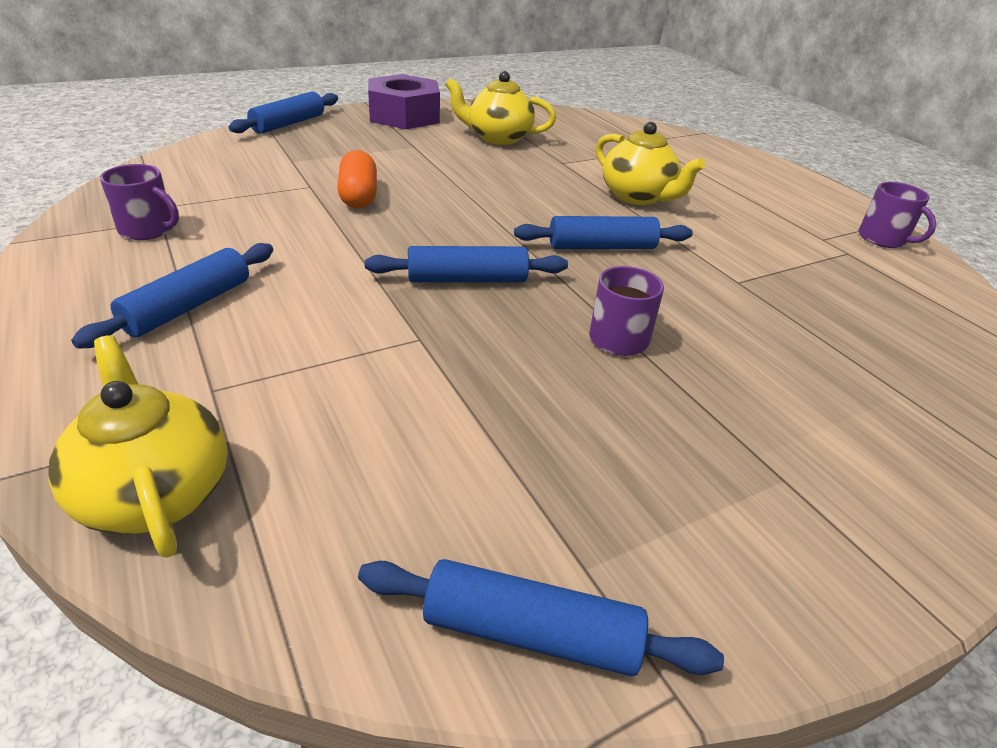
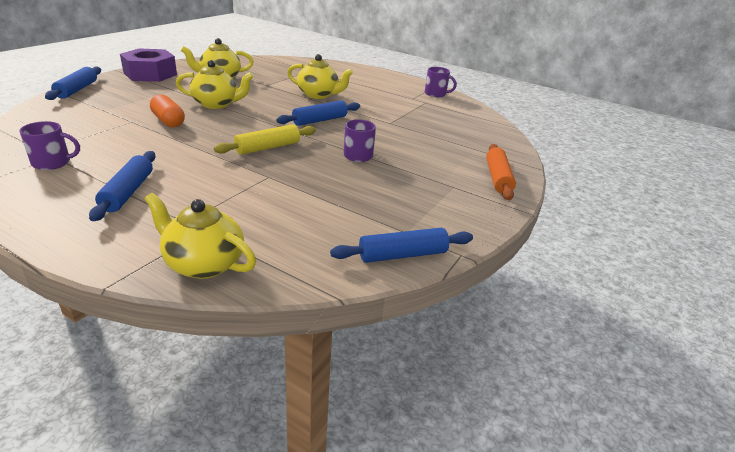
camera: 30 degrees left, 5 degrees down
blue rolling pin [365,246,568,282] -> yellow rolling pin [214,124,316,155]
none -> yellow teapot [176,60,254,109]
none -> orange rolling pin [486,144,516,200]

